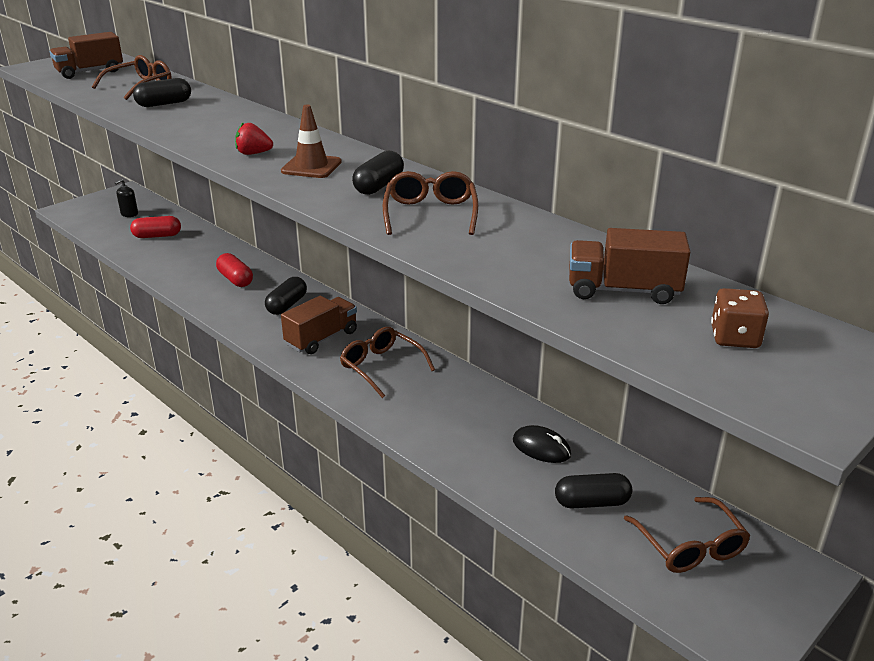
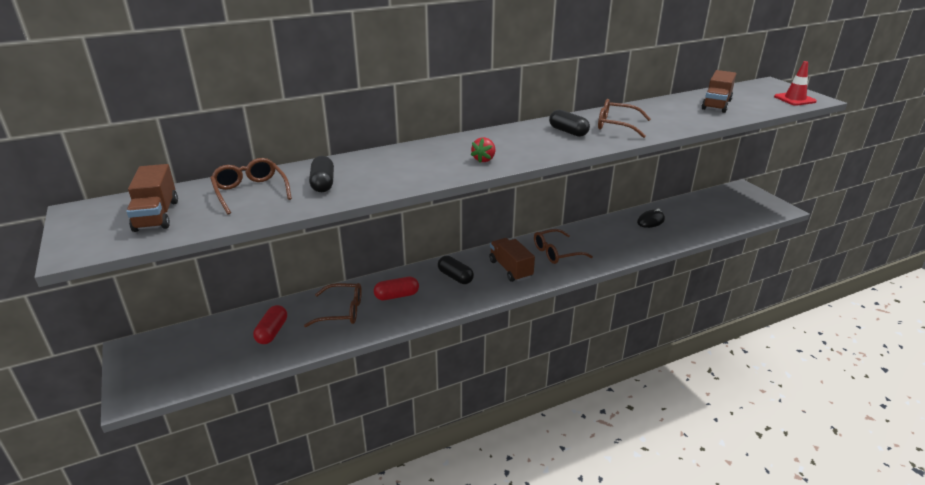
camera: 70 degrees left, 0 degrees up
black soap dispenser [115,179,138,217] -> none
brown traffic cone [281,104,341,178] -> none
black capsule [555,473,632,509] -> none
brown glasses [624,497,750,573] -> brown glasses moved to [304,283,362,327]
brown dice [711,288,769,348] -> none
none -> red traffic cone [774,61,817,106]

